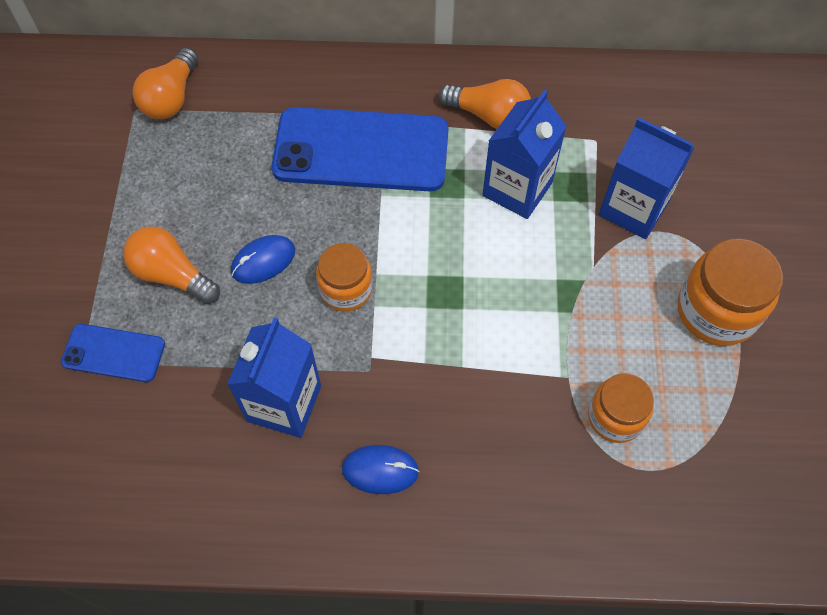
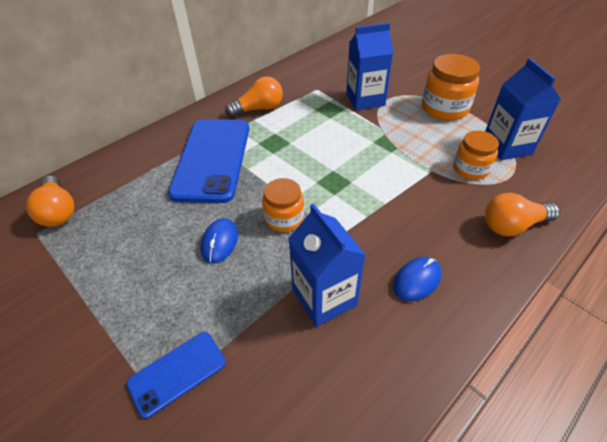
camera: 45 degrees left, 15 degrees down
orange light bulb [123,227,220,304] -> orange light bulb moved to [485,193,560,236]
blue phone [271,107,449,191] -> blue phone turned 45 degrees counterclockwise [168,119,250,203]
blue carton [482,90,567,219] -> blue carton moved to [485,58,561,160]

